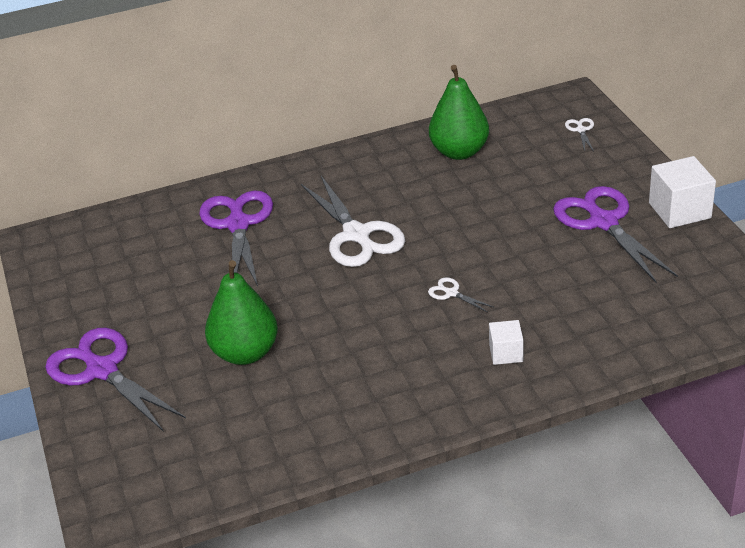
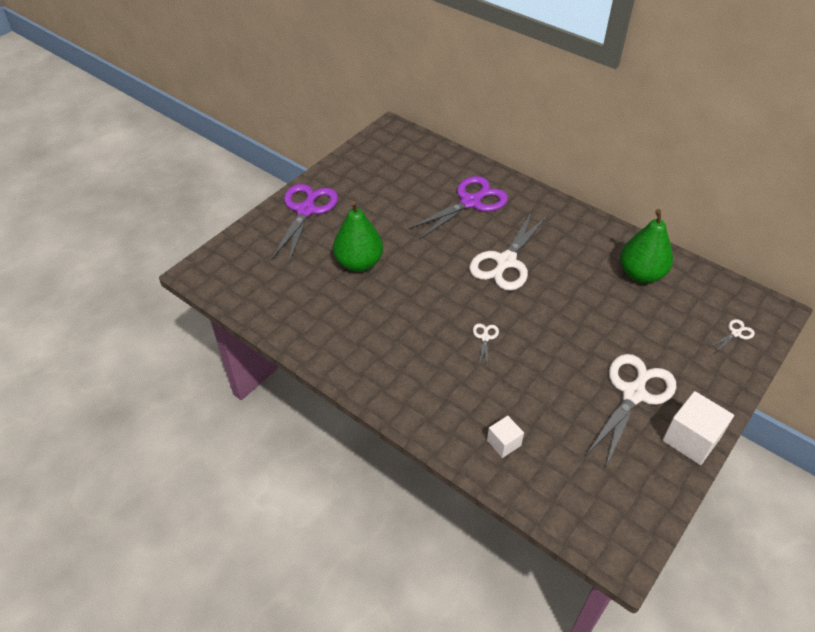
camera: 55 degrees right, 10 degrees up
white cube [489,320,523,365] -> white cube moved to [487,416,524,458]
purple scissors [553,186,678,284] -> white scissors [585,354,676,466]

